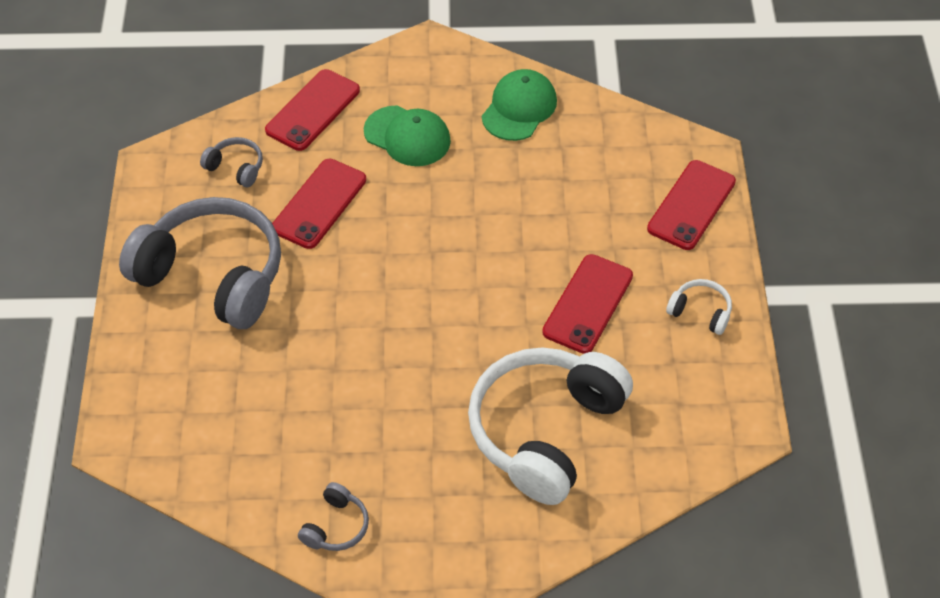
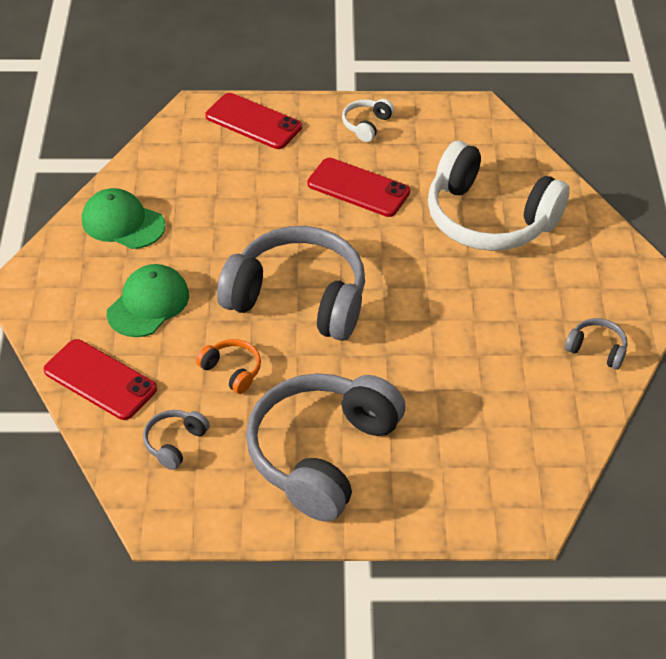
camera: 90 degrees left, 5 degrees down
red phone [272,159,366,249] -> orange headphones [196,339,261,394]
none -> grey headphones [217,226,365,341]

